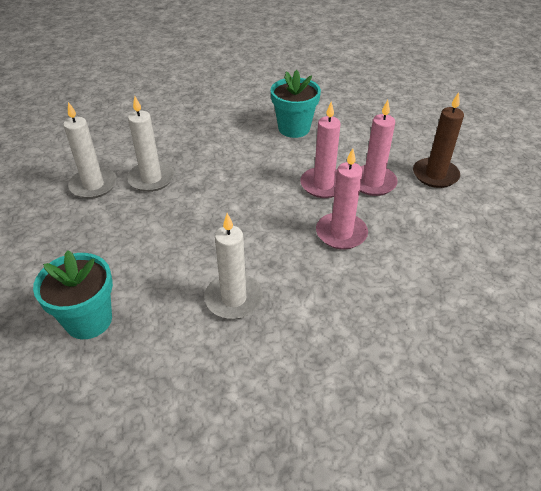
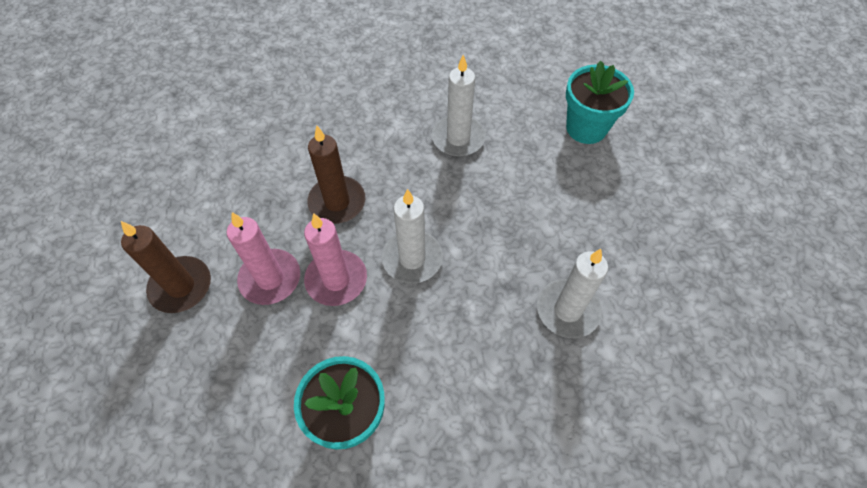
camera: 175 degrees left, 15 degrees up
white candle [63,102,117,199] -> white candle moved to [381,189,443,284]
pink candle [316,148,368,250] -> brown candle [307,125,365,224]

